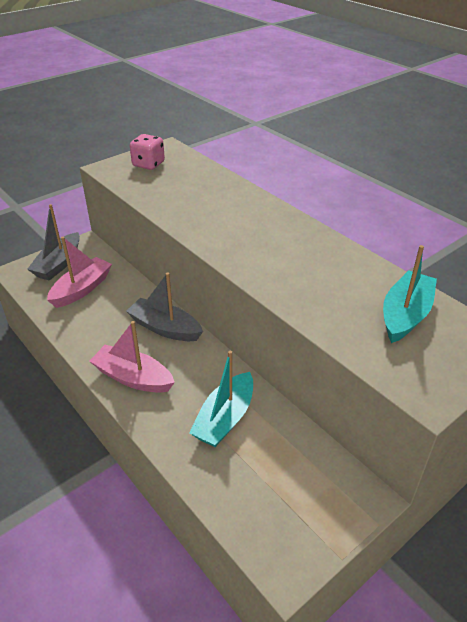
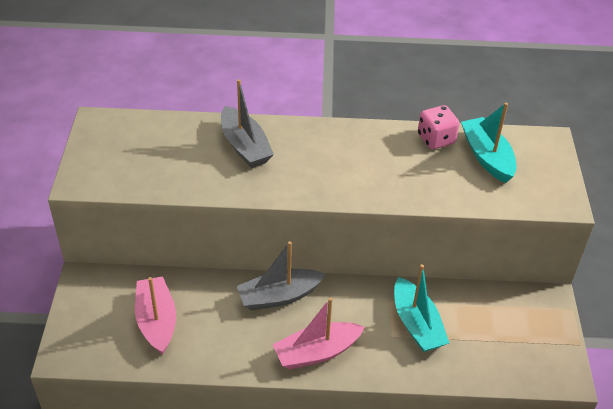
camera: 50 degrees left, 5 degrees up
grey boat [27,204,80,281] -> grey boat moved to [221,79,274,168]
pink dice [130,134,165,170] -> pink dice moved to [418,105,460,149]

